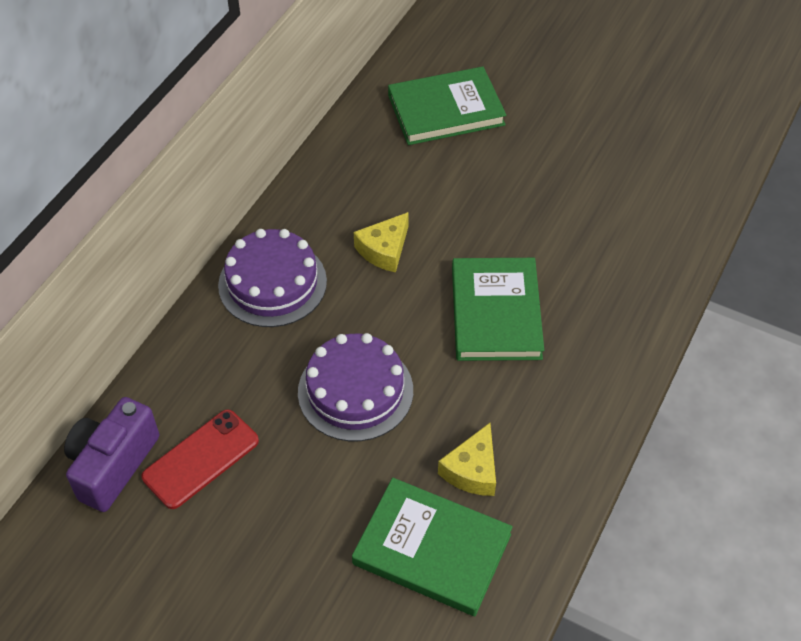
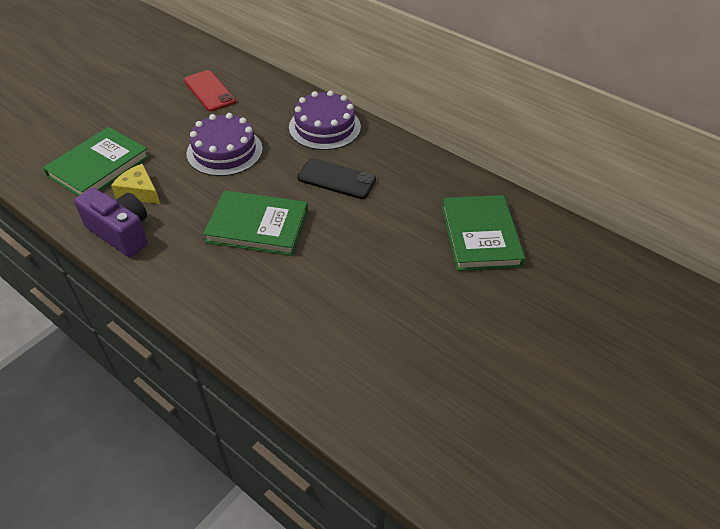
camera: 100 degrees right, 5 degrees down
purple camera [64,397,159,512] -> purple camera moved to [74,188,148,257]
yellow cheese [354,212,409,273] -> black phone [298,158,376,199]

